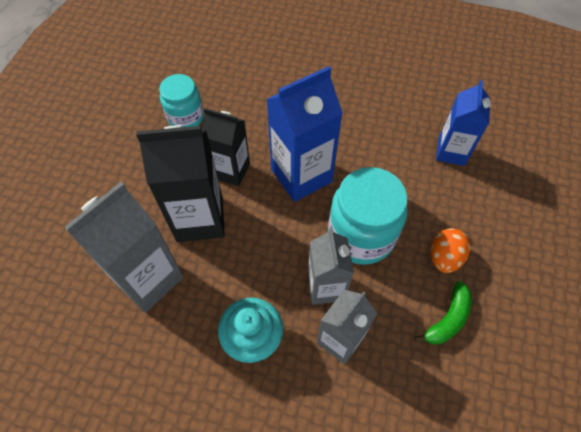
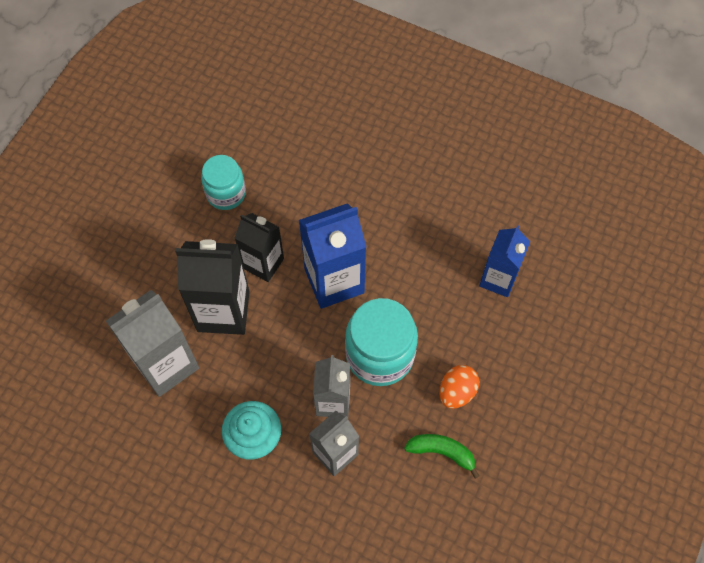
camera: 10 degrees right, 5 degrees up
green banana [414,281,472,344] -> green banana turned 120 degrees counterclockwise [404,434,480,479]

